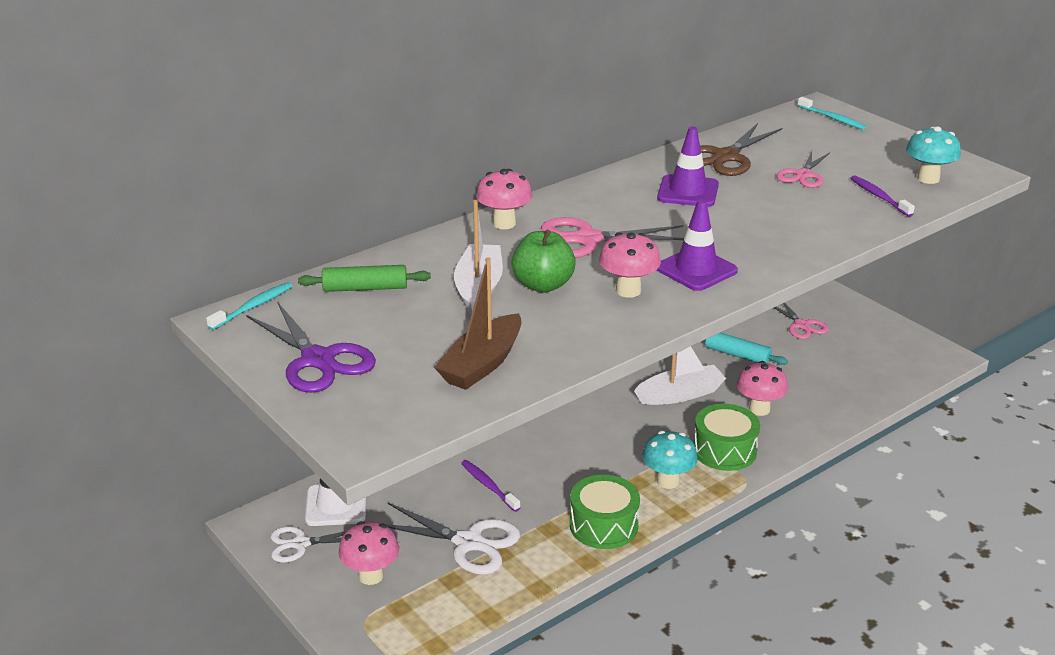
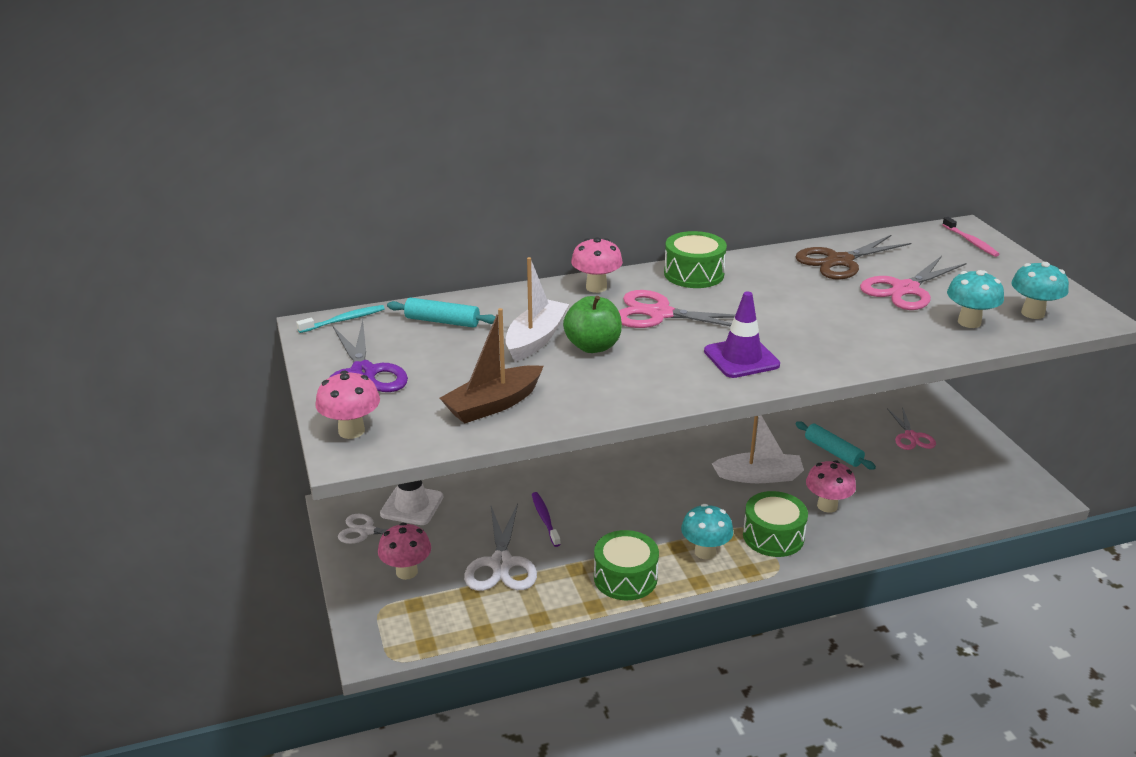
camera: 20 degrees right, 0 degrees up
green rolling pin [298,265,431,292] -> turquoise rolling pin [387,297,495,328]
white scissors [385,503,520,575] -> white scissors turned 45 degrees clockwise [464,504,537,591]
pink mushroom [599,232,661,298] -> pink mushroom moved to [315,371,380,439]
purple traffic cone [657,127,719,207] -> none
pink scissors [777,151,830,188] -> pink scissors [860,256,967,310], size x1.55
turquoise toothbrush [797,97,867,130] -> pink toothbrush [942,217,1000,257]
purple toothbrush [850,175,915,217] -> turquoise mushroom [947,270,1004,328]
none -> green drum [664,231,727,288]

